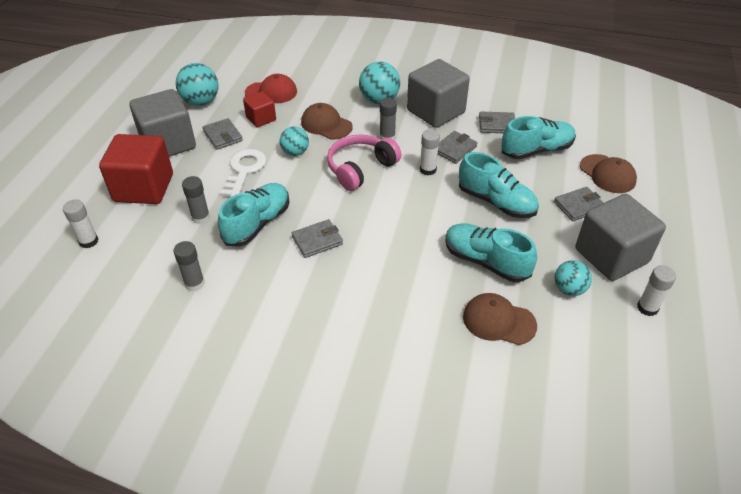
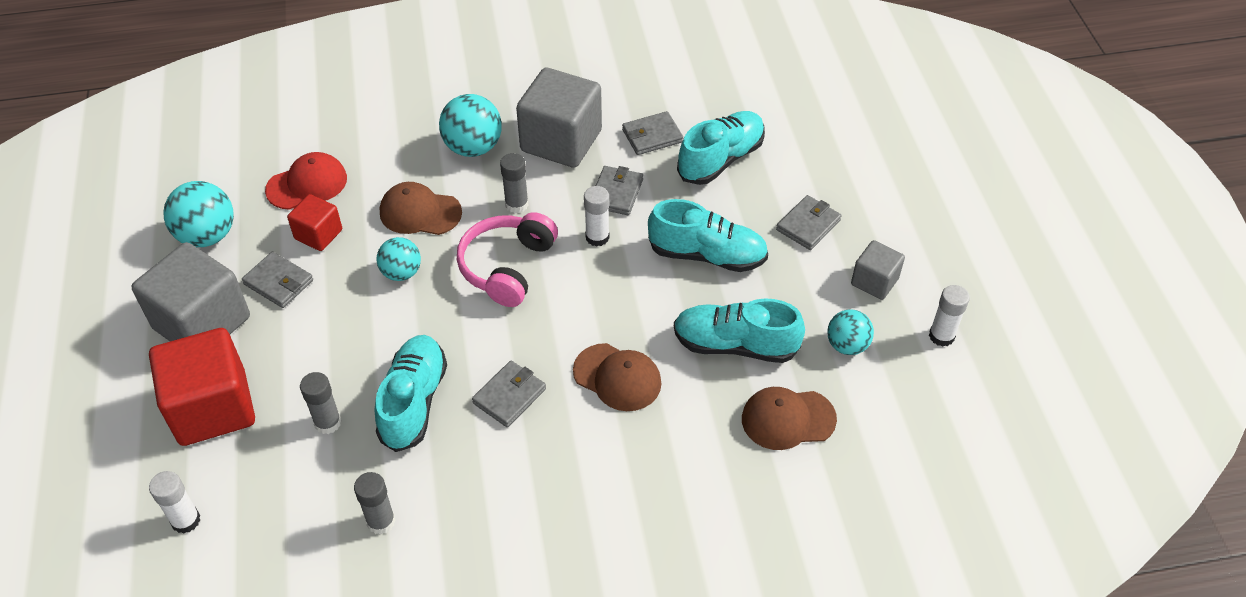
camera: 25 degrees left, 5 degrees up
white key [220,149,267,197] -> none
grey cube [575,194,666,281] -> grey cube [851,240,905,300], size x0.53
brown cap [580,154,637,193] -> brown cap moved to [573,343,662,411]

